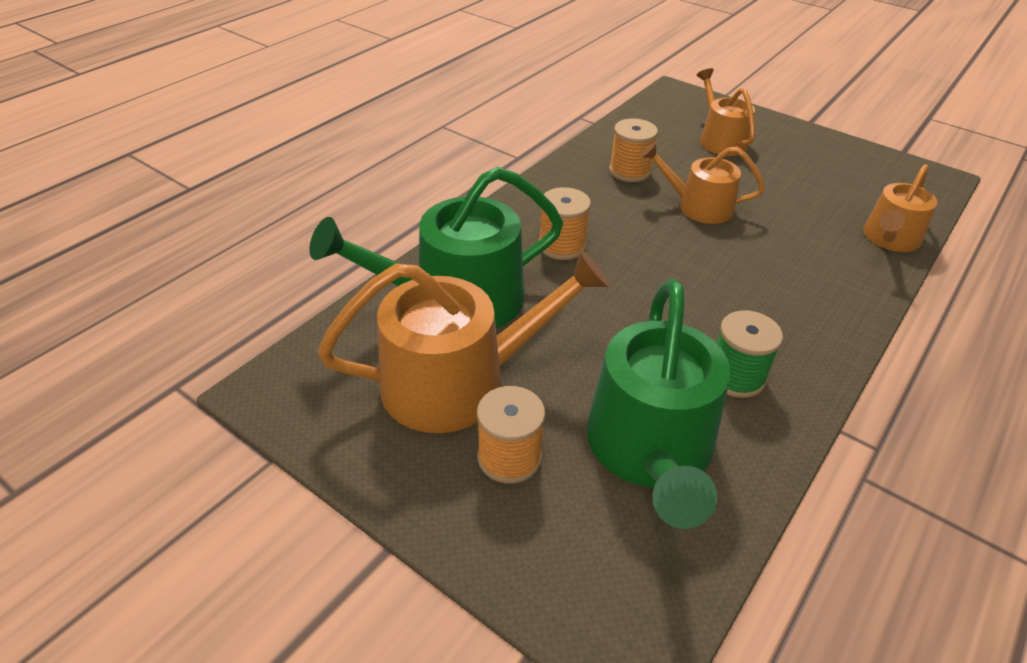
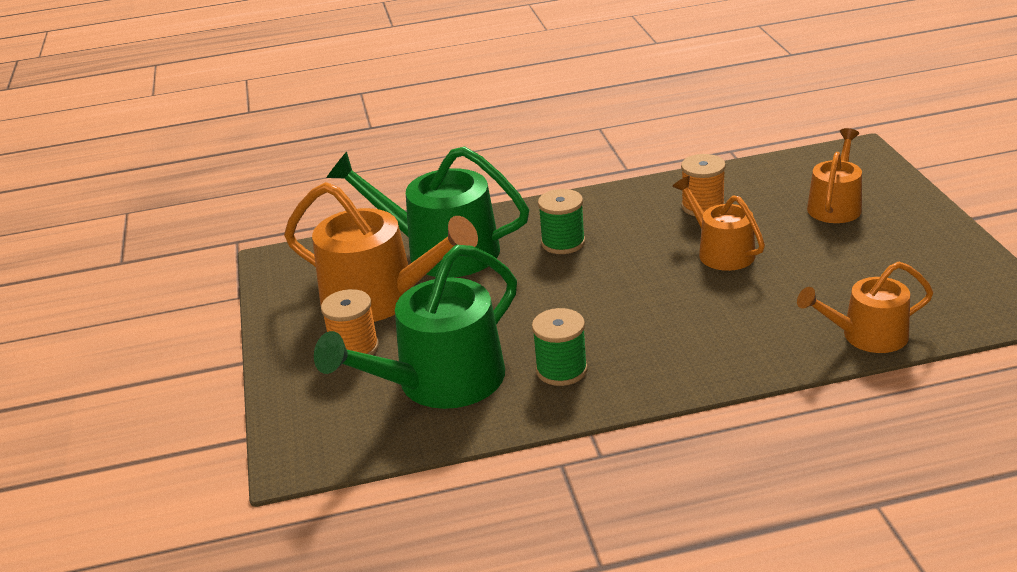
camera: 45 degrees right, 10 degrees down
orange spool [539,187,591,260] -> green spool [538,189,585,254]

